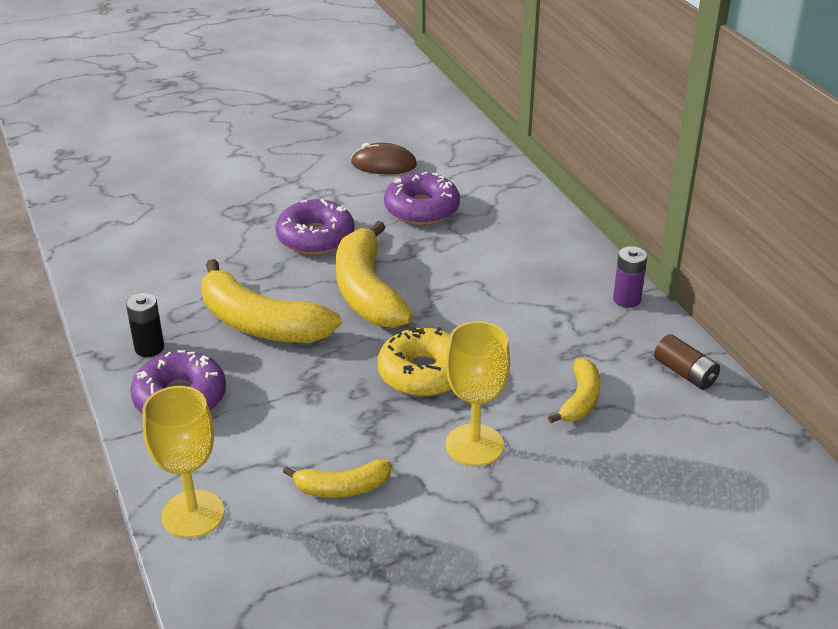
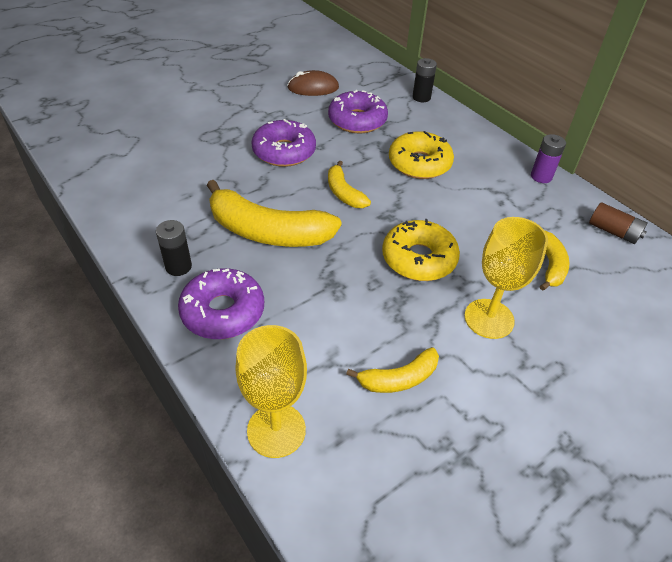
camera: 15 degrees left, 10 degrees up
yellow banana [336,221,413,328] -> yellow banana [328,161,371,208], size x0.53
none -> yellow donut [389,131,454,179]
none -> black battery [412,58,437,102]

